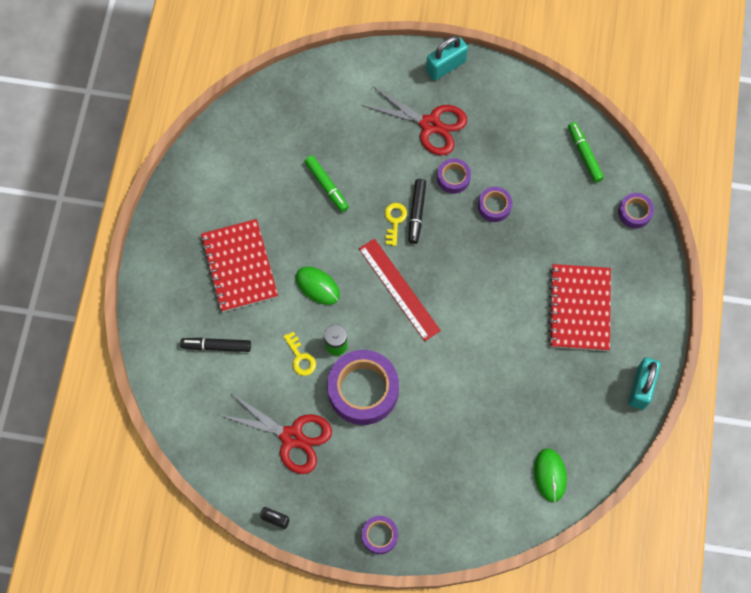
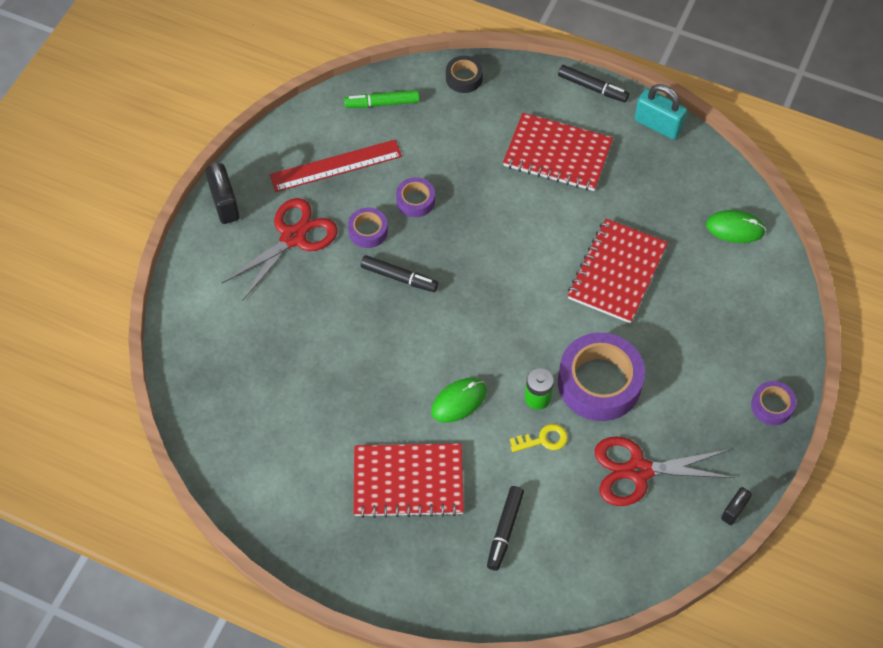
camera: 75 degrees left, 10 degrees down
red scissors [219,393,332,474] -> red scissors turned 135 degrees counterclockwise [594,437,735,506]
green marker [304,155,349,212] -> none
red ruler [359,239,441,341] -> red ruler moved to [270,140,402,192]
yellow key [385,203,407,246] -> none
turquoise padlock [426,36,468,80] -> black padlock [205,161,240,224]
purple tape [618,193,654,228] -> black tape [446,56,483,93]
none -> black marker [558,65,629,102]
none -> red notebook [568,218,668,323]

